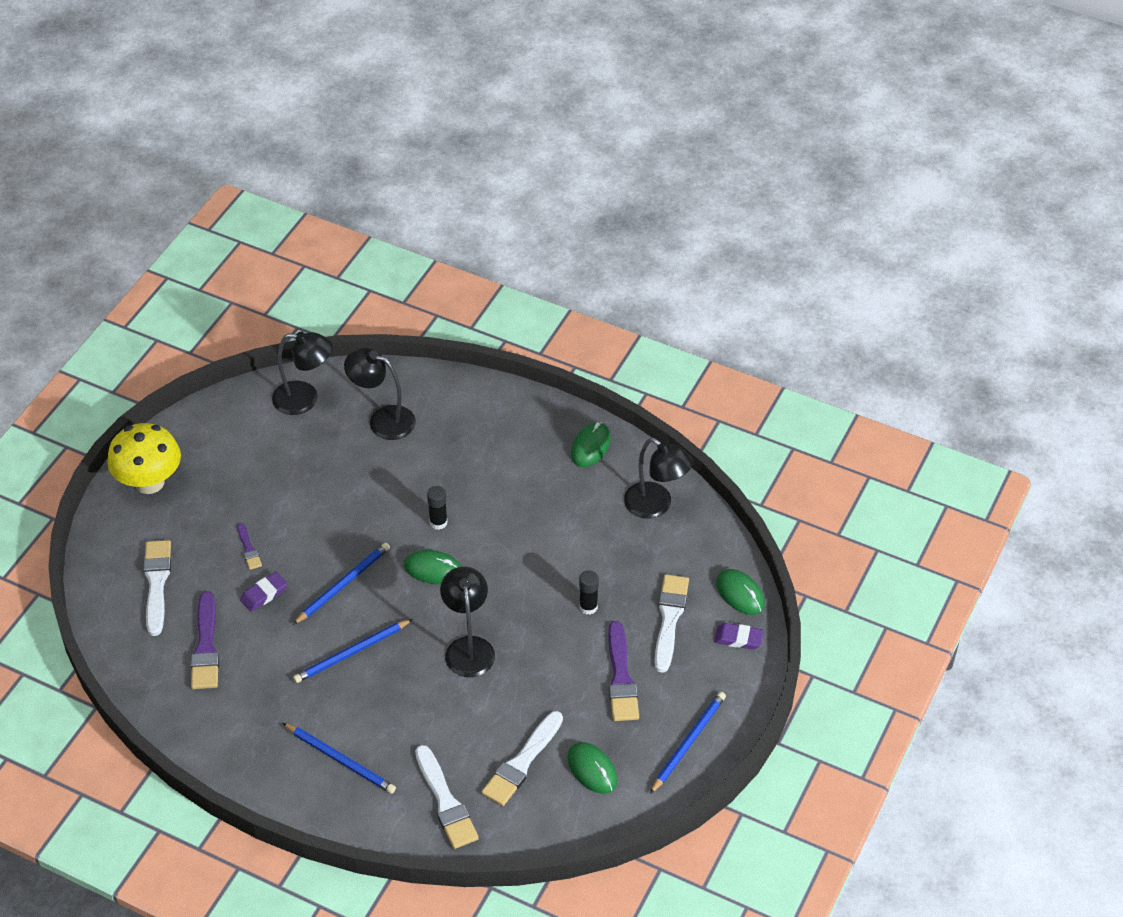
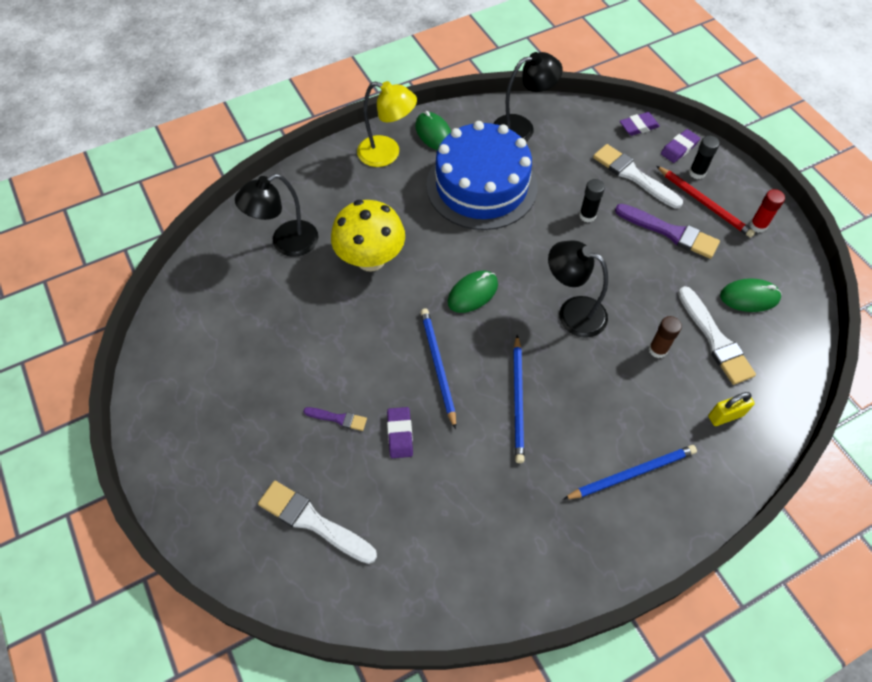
camera: 55 degrees left, 10 degrees up
yellow mushroom [107,423,181,494] -> yellow mushroom moved to [331,200,405,271]
purple brush [191,591,219,689] -> none
black lamp [272,331,333,415] -> none
white brush [415,745,479,849] -> yellow padlock [708,392,755,426]
black glue stick [427,486,448,530] -> black glue stick moved to [689,136,720,179]
blue pencil [650,692,726,794] -> red glue stick [750,189,785,233]
green mouse [716,569,765,615] -> purple eraser [620,112,660,136]
none -> yellow lamp [357,81,417,167]
none -> blue cake [426,121,537,230]
none -> brown glue stick [649,316,682,358]
none -> red pencil [657,166,755,238]

